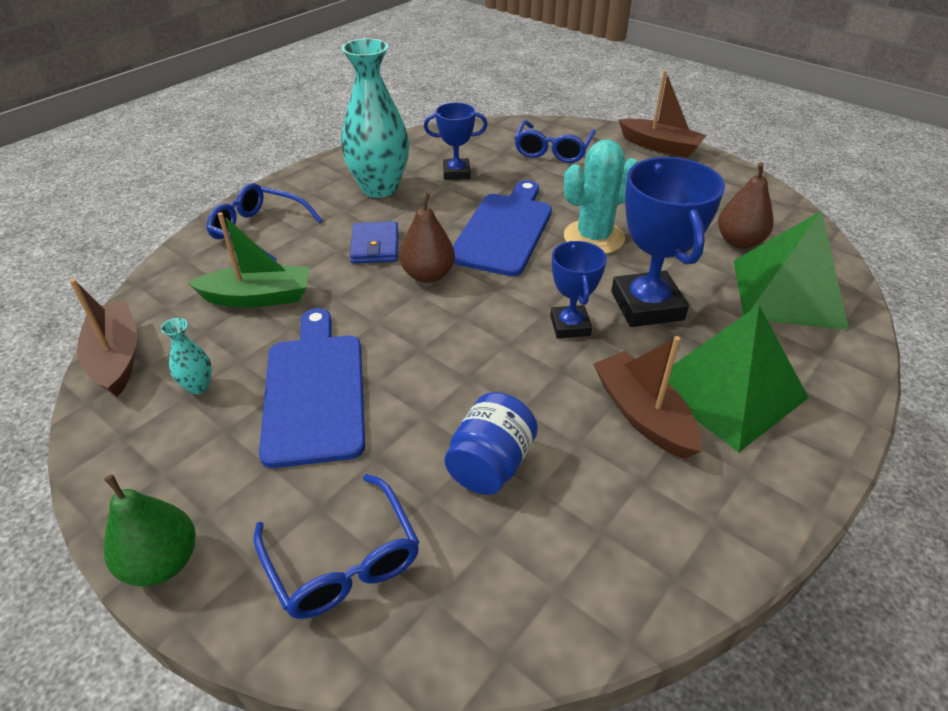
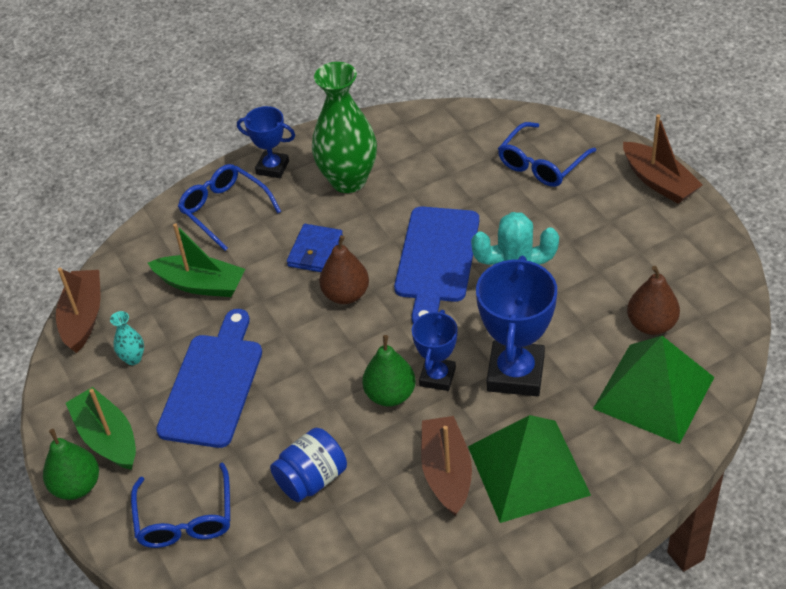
camera: 25 degrees right, 5 degrees up
turquoise vase [341,38,409,198] -> green vase [312,62,377,193]
blue trophy [424,102,488,180] -> blue trophy moved to [237,106,295,178]
blue cutting board [453,180,552,276] -> blue cutting board turned 150 degrees clockwise [394,206,479,323]
none -> green boat [66,387,136,470]
none -> green pear [362,335,416,407]

